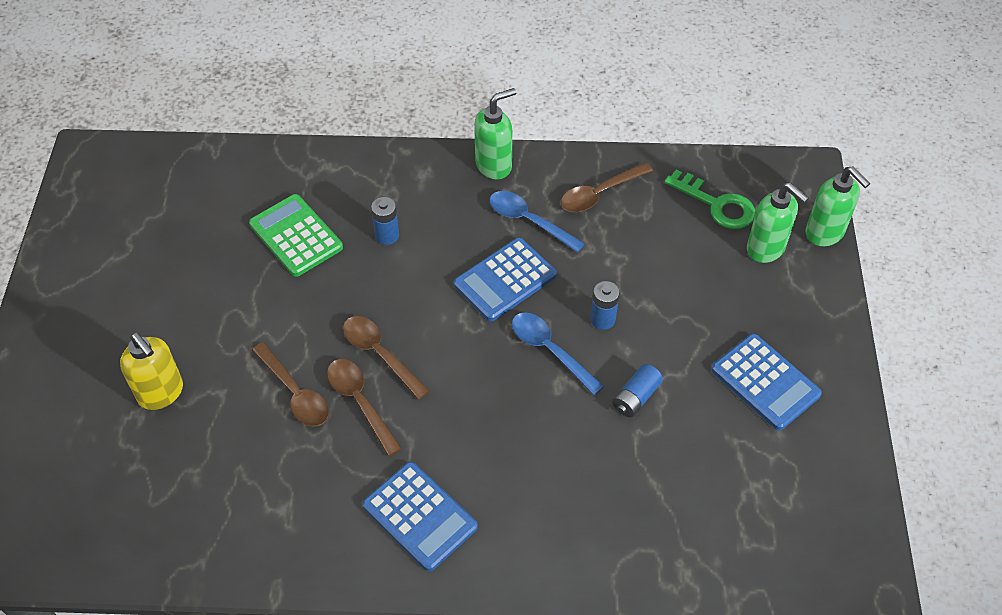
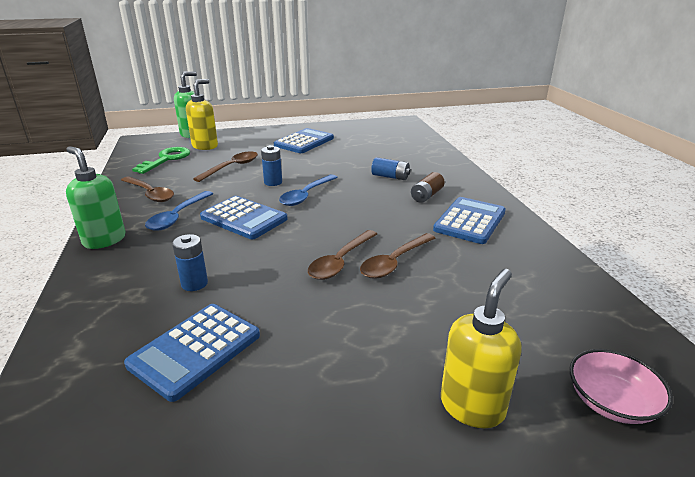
camera: 105 degrees left, 25 degrees down
green calculator [249,194,343,277] -> blue calculator [124,304,260,402]
brown spoon [252,342,329,426] -> brown spoon moved to [193,151,258,182]
blue battery [612,364,663,417] -> blue battery moved to [371,157,411,180]
green soap dispenser [747,182,809,263] -> yellow soap dispenser [186,79,218,150]
none -> brown battery [411,172,445,203]
none -> pink bowl [569,349,673,424]

